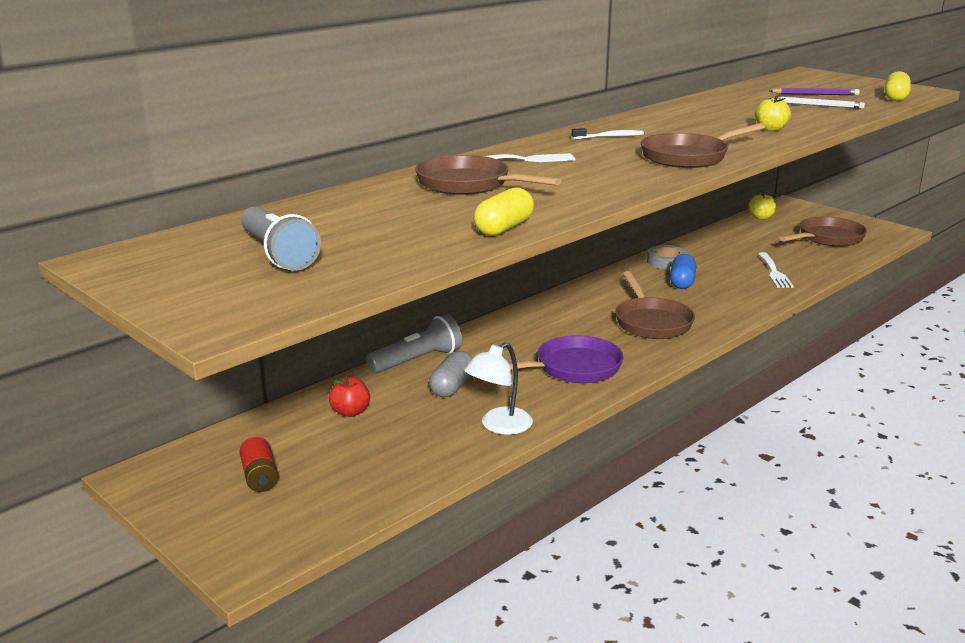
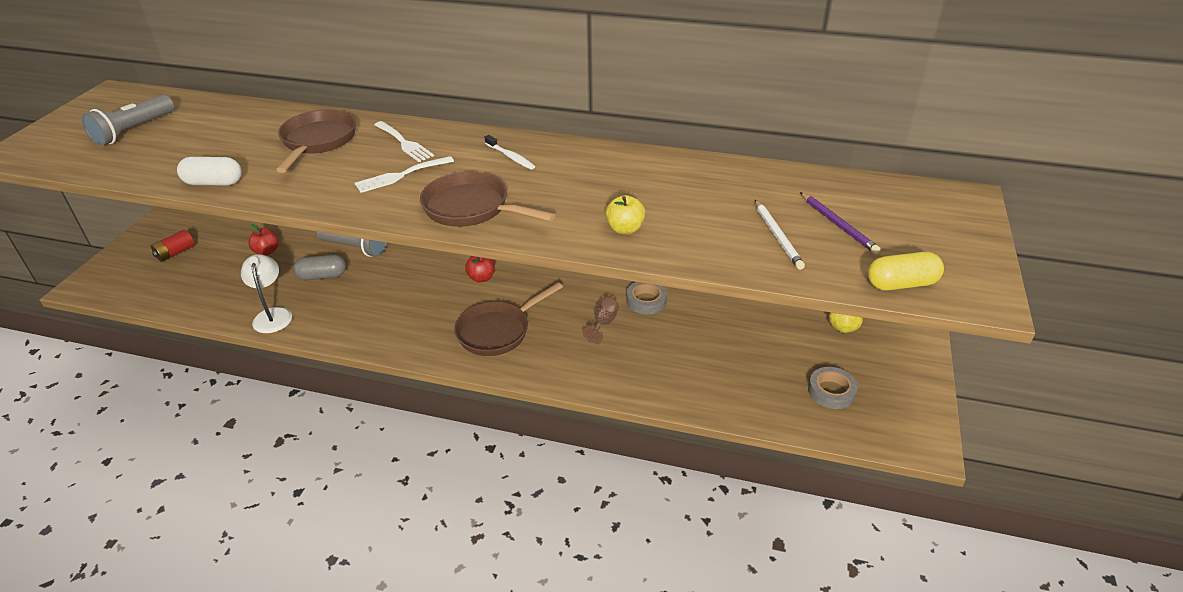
camera: 60 degrees right, 15 degrees up
white lamp [464,342,533,435] -> white lamp turned 60 degrees clockwise [241,254,292,333]
yellow capsule [474,188,534,236] -> white capsule [177,157,242,186]
purple pan [509,335,624,383] -> none
blue capsule [670,254,696,289] -> brown goblet [583,297,619,343]
white fork [758,252,794,288] -> white fork moved to [355,156,454,193]
brown pan [779,216,867,247] -> grey tape [808,367,858,409]
none -> red apple [465,256,495,282]

